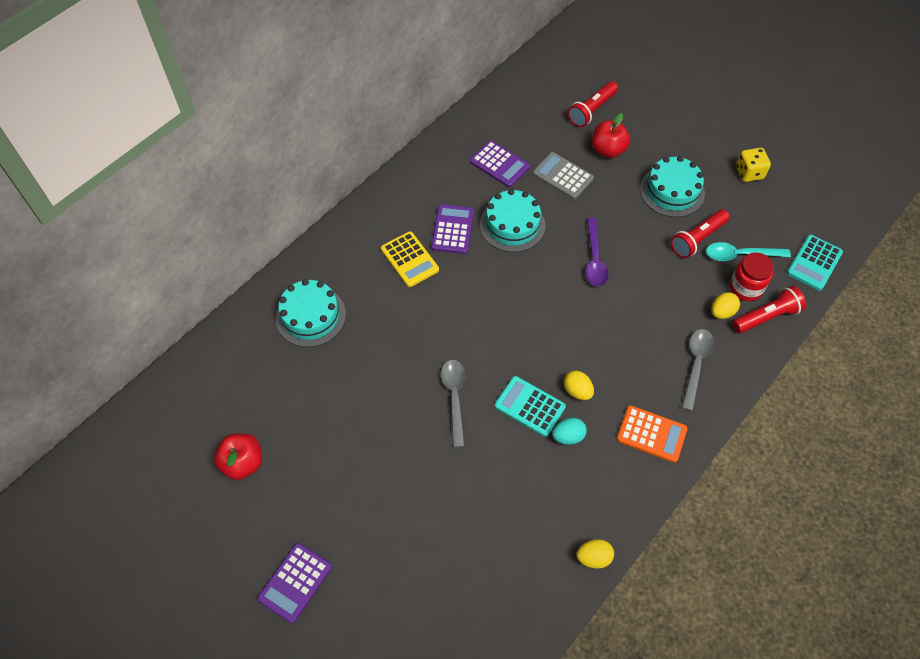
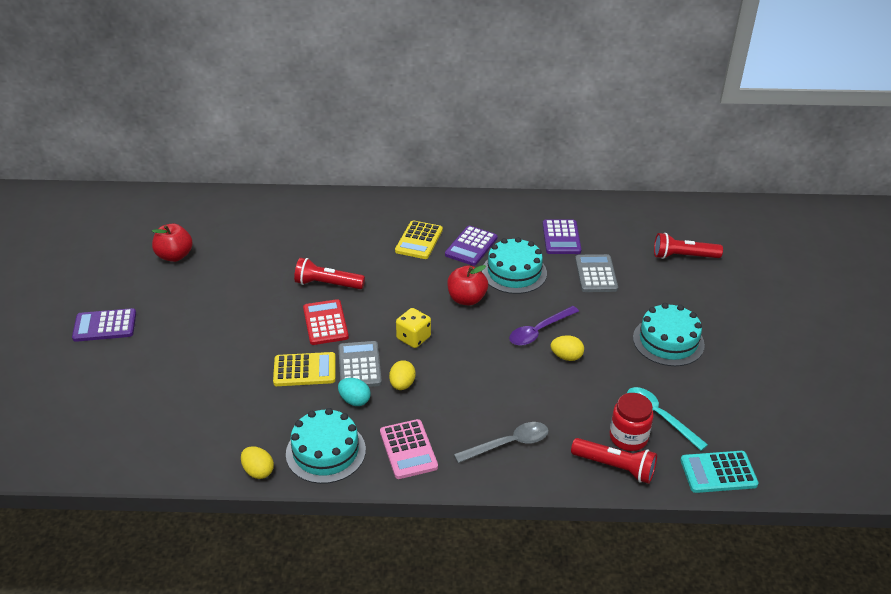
camera: 50 degrees right, 20 degrees down
turquoise cake [276,279,346,347] -> turquoise cake moved to [286,408,366,484]
purple calculator [431,204,474,254] -> purple calculator turned 150 degrees clockwise [445,226,497,266]
grey spoon [441,360,465,447] -> red calculator [303,299,349,345]
turquoise calculator [495,376,566,437] -> grey calculator [338,341,382,387]
red apple [592,113,630,158] -> red apple moved to [447,265,488,306]
orange calculator [617,405,688,463] -> pink calculator [380,419,438,479]
red flashlight [671,210,730,258] -> red flashlight moved to [294,258,365,289]
yellow egg [711,292,740,319] -> yellow egg moved to [551,335,584,361]
yellow dice [736,148,771,182] -> yellow dice moved to [396,308,431,348]
none -> yellow calculator [273,352,336,386]

